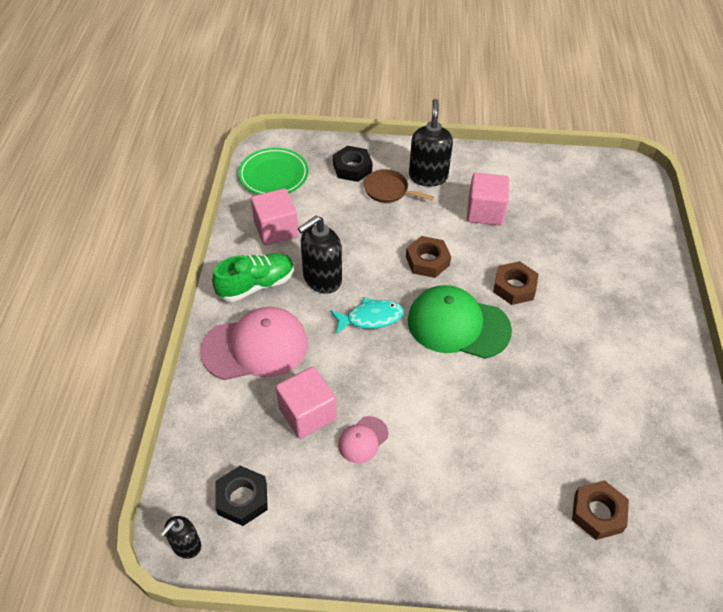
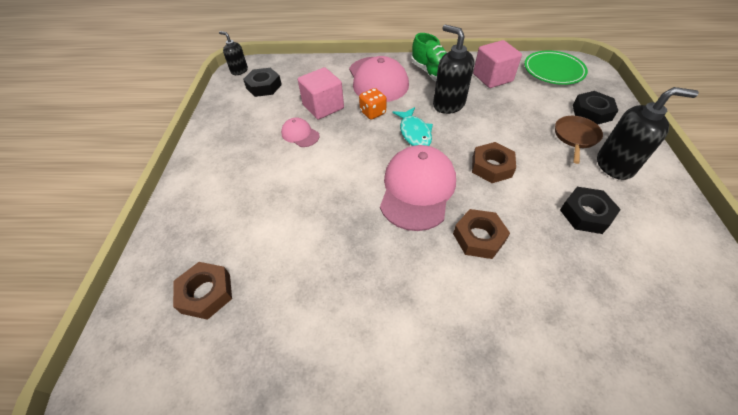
camera: 90 degrees right, 0 degrees up
green cap [408,285,512,359] -> pink cap [380,145,456,231]
pink cube [467,173,509,225] -> black nut [560,187,621,234]
none -> orange dice [359,88,386,120]

